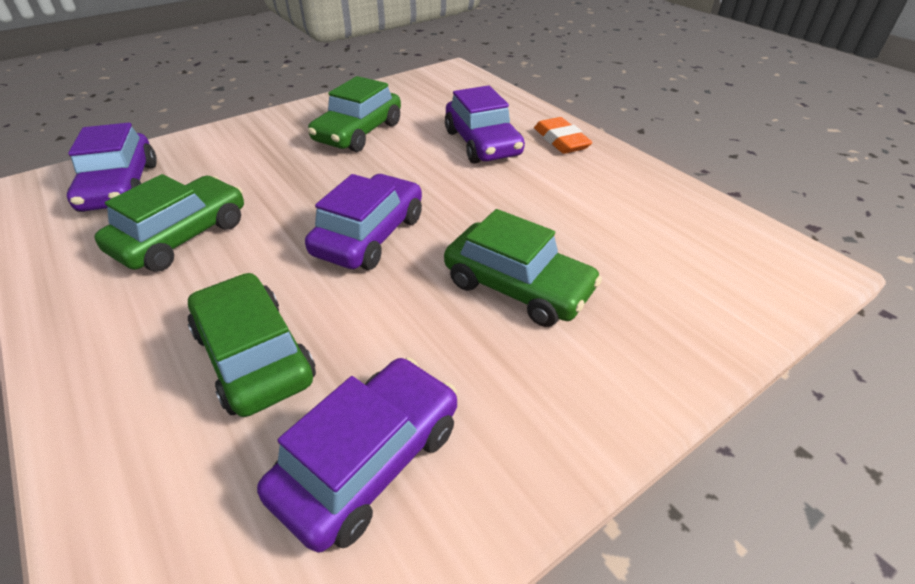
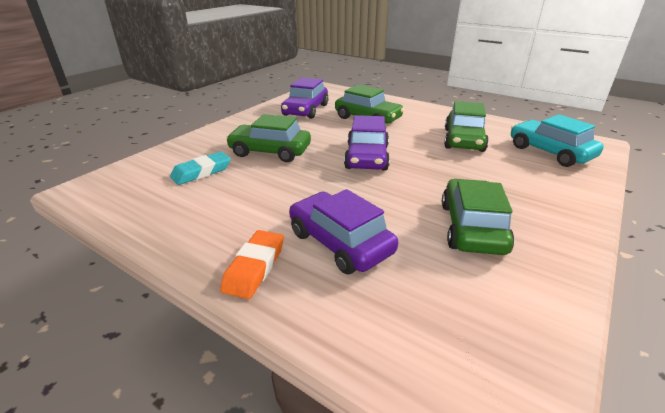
camera: 160 degrees right, 10 degrees down
purple car [67,123,157,212] -> turquoise car [511,114,604,167]
orange eraser [534,117,593,154] -> orange eraser turned 60 degrees clockwise [220,230,284,299]
none -> turquoise eraser [170,152,231,185]

